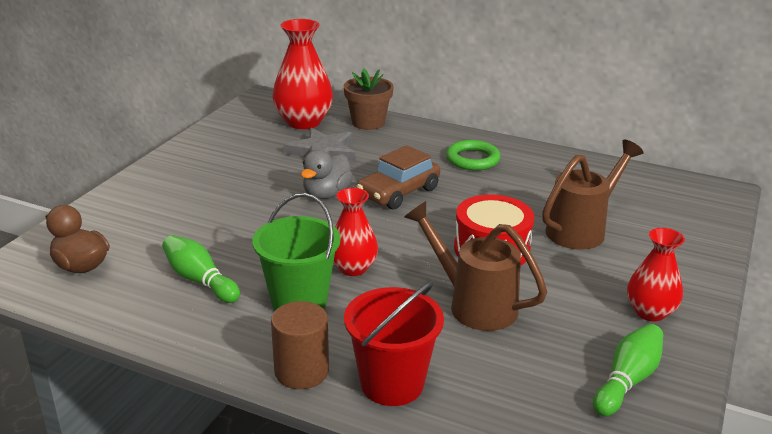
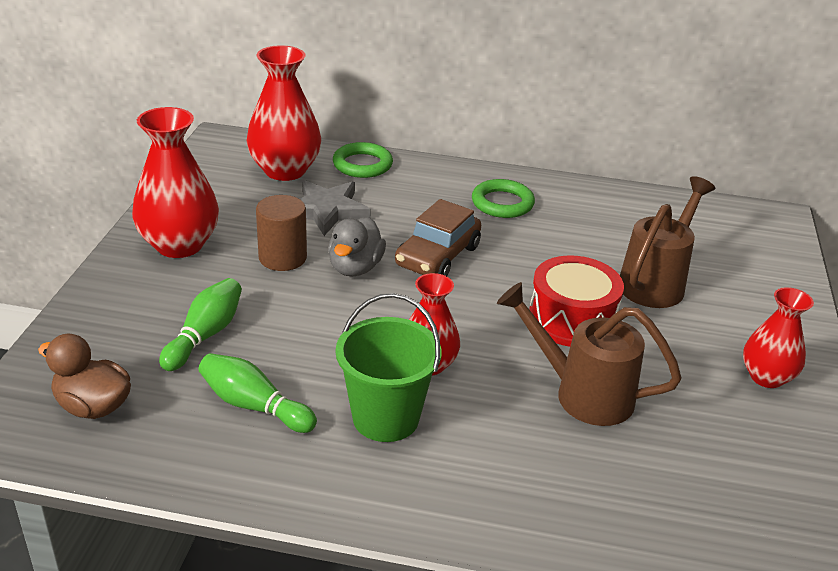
camera: 15 degrees left, 5 degrees up
brown cylinder [271,301,329,389] -> brown cylinder moved to [256,195,307,271]
brown flower pot [344,69,394,130] -> green ring [333,142,393,178]
red bucket [344,281,444,406] -> none
green bowling pin [593,324,663,416] -> green bowling pin moved to [159,278,242,371]
none -> red vase [132,107,219,258]

